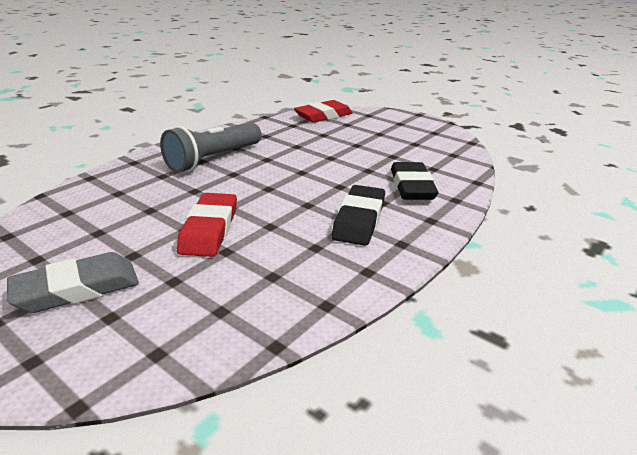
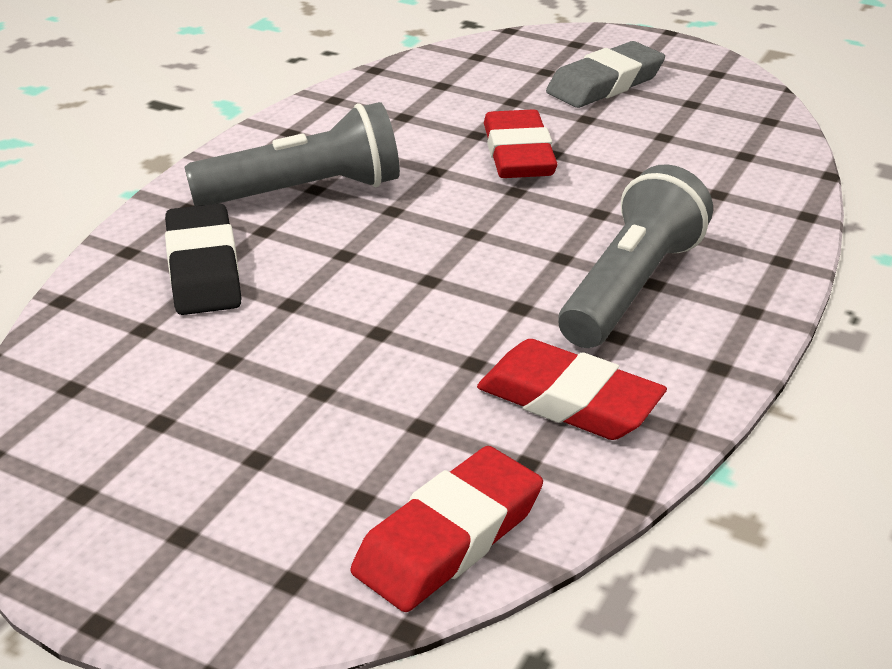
camera: 170 degrees right, 5 degrees up
black eraser [332,185,385,246] -> grey flashlight [184,102,400,206]
none -> red eraser [477,339,667,440]

